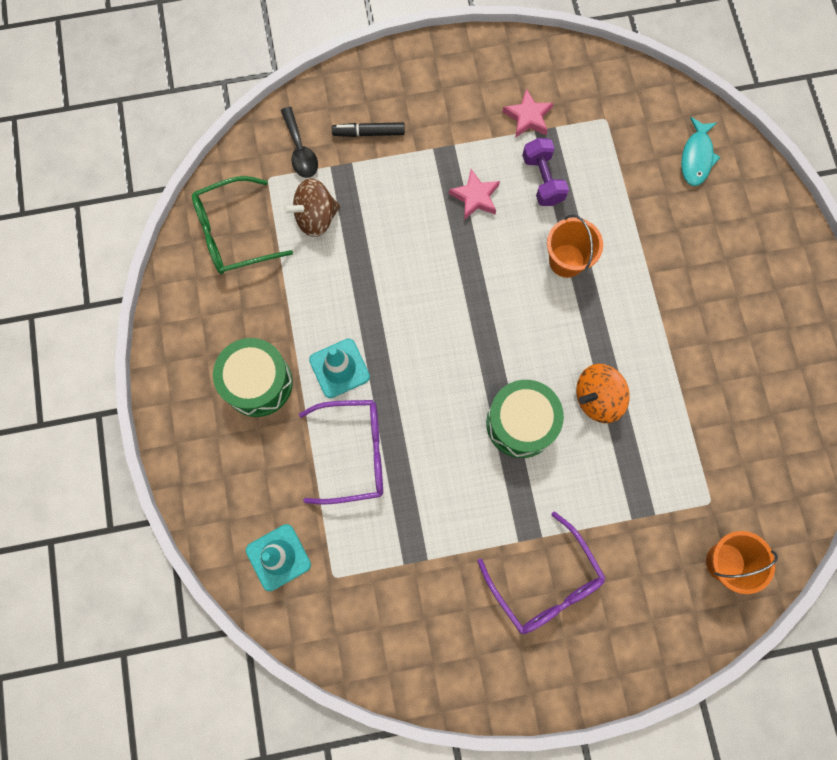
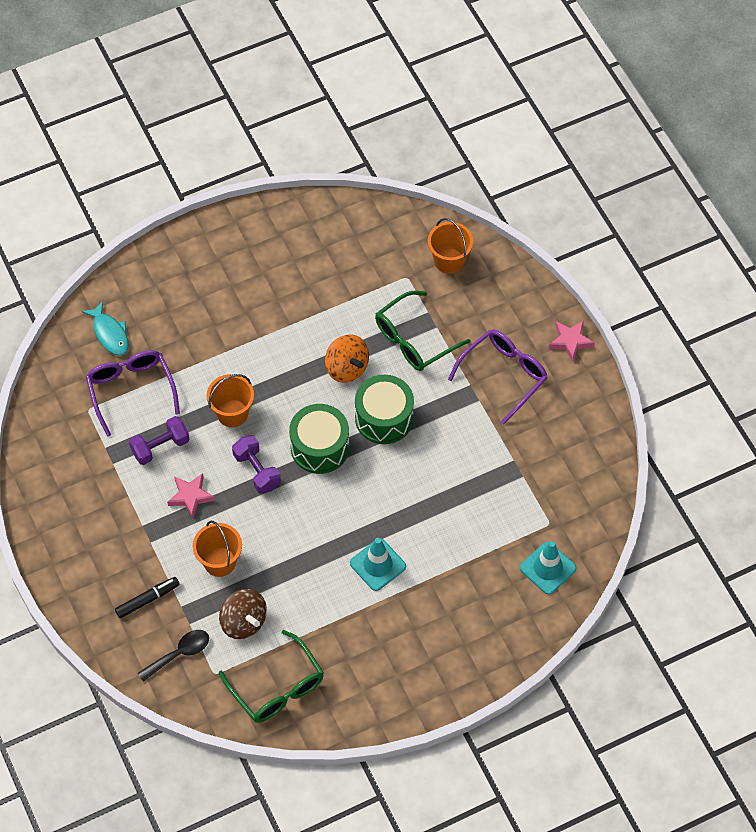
camera: 105 degrees left, 15 degrees down
green drum [213,338,293,417] -> green drum moved to [289,404,349,474]
purple glasses [299,400,383,505] -> purple glasses moved to [86,350,180,437]
black marker [332,122,405,137] -> black marker turned 105 degrees counterclockwise [115,577,180,618]
pink star [503,89,553,138] -> pink star moved to [549,320,595,362]
turquoise fish [681,117,721,186] -> turquoise fish turned 60 degrees clockwise [82,301,129,356]
none -> orange bucket [193,521,242,577]
none -> purple dumbbell [232,435,281,494]
none -> green glasses [375,291,471,371]

